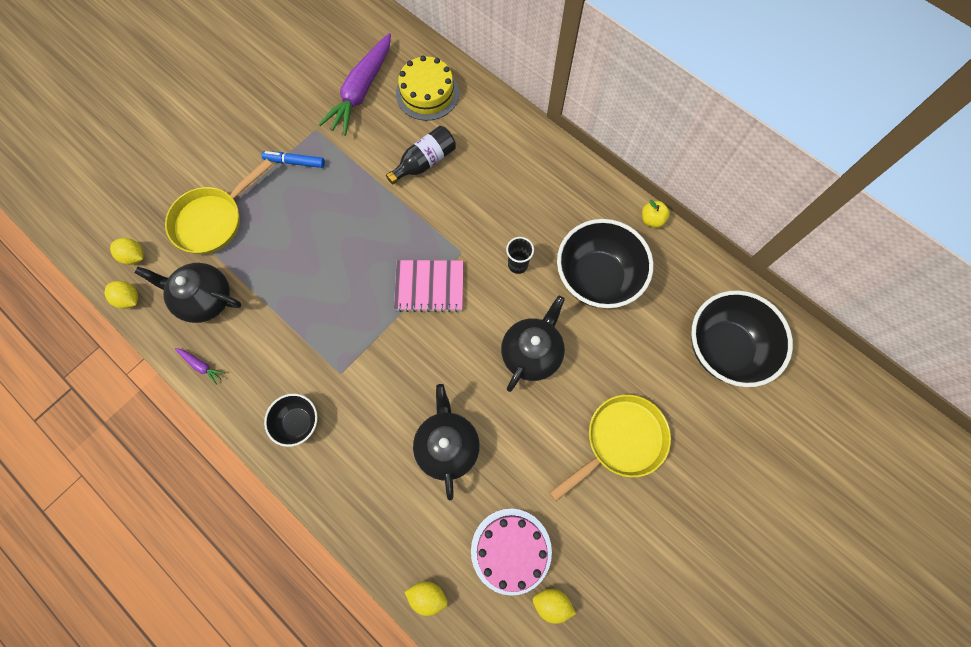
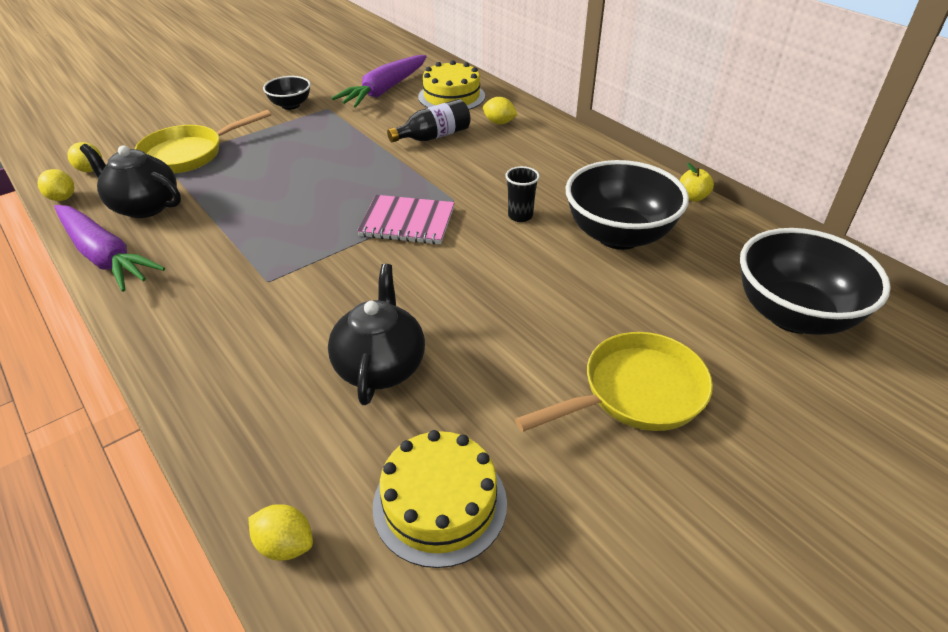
camera: 10 degrees right, 30 degrees down
purple carrot [175,348,225,384] -> purple carrot [54,205,165,292], size x2.48
blue marker [262,151,325,168] -> none
black bowl [264,394,318,447] -> black bowl moved to [263,76,311,110]
pink cake [471,509,552,596] -> yellow cake [373,430,507,568]
black teapot [501,296,565,392] -> none
yellow lemon [533,589,576,624] -> yellow lemon moved to [483,97,518,124]

